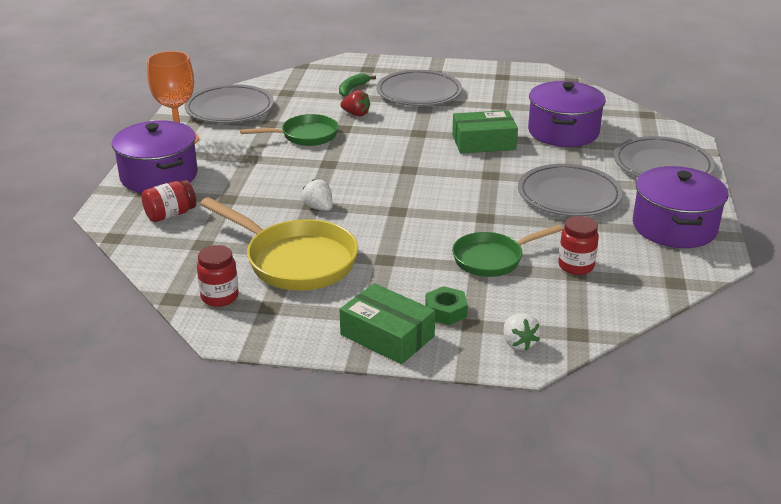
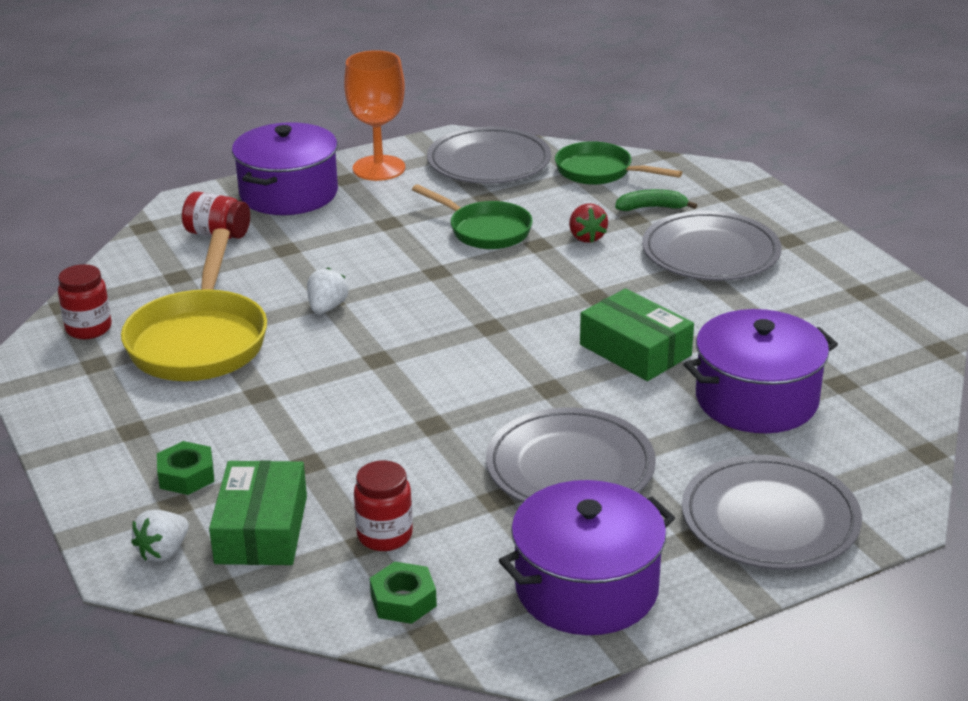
camera: 55 degrees right, 0 degrees up
green box [340,283,435,364] -> green box moved to [209,460,307,565]
green pan [452,225,563,277] -> green pan moved to [555,141,682,185]
none -> green nut [370,562,437,624]

